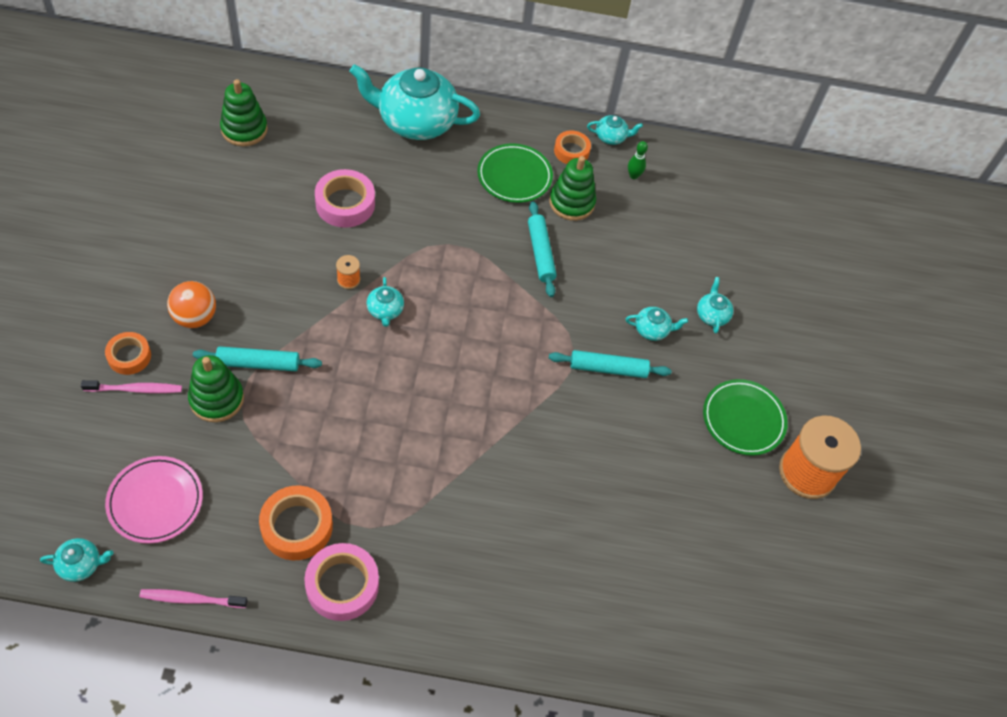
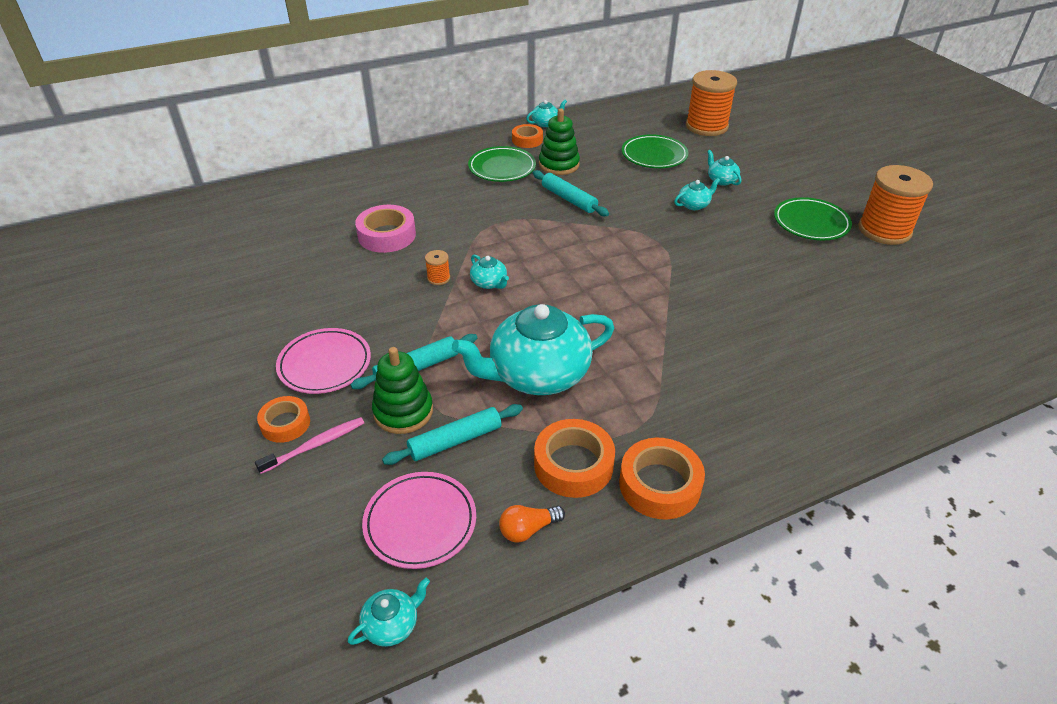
camera: 25 degrees left, 15 degrees down
pink toothbrush [139,589,248,608] -> none
orange ball [167,281,216,328] -> pink plate [276,328,371,394]
green stacking toy [220,79,268,146] -> none
pink tape [304,543,379,621] -> orange tape [619,438,705,520]
turquoise teapot [349,64,480,140] -> turquoise teapot moved to [452,304,614,395]
turquoise rolling pin [549,350,671,378] -> turquoise rolling pin moved to [382,404,523,465]
green bowling pin [628,141,648,179] -> none
none -> orange light bulb [499,505,565,543]
none -> green plate [622,134,688,168]
none -> orange spool [686,70,737,136]

